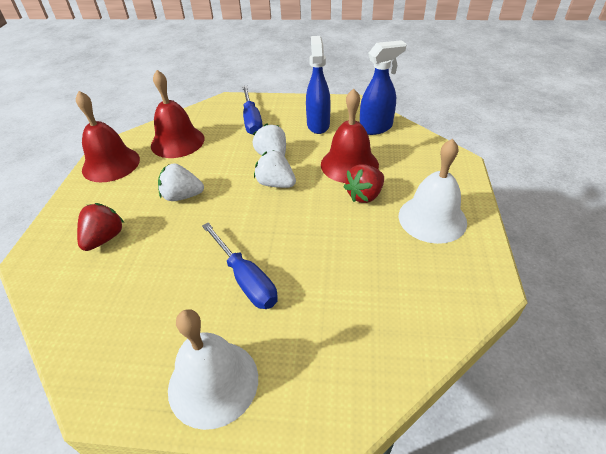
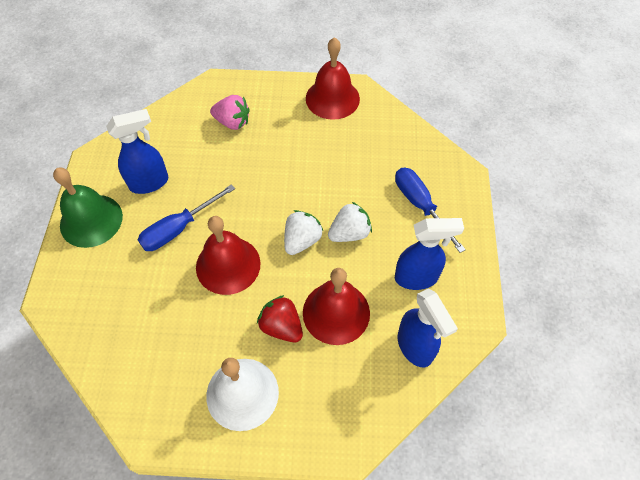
camera: 85 degrees right, 15 degrees up
red strawberry [77,203,124,251] -> pink strawberry [210,95,250,130]
red bell [151,70,204,158] -> red bell moved to [196,216,261,295]
white strawberry [158,163,204,201] -> none
white bell [168,309,258,430] -> green bell [53,168,123,248]
blue screwdriver [242,86,263,135] -> blue screwdriver turned 75 degrees clockwise [395,168,466,253]
none -> blue spray bottle [106,109,168,194]

